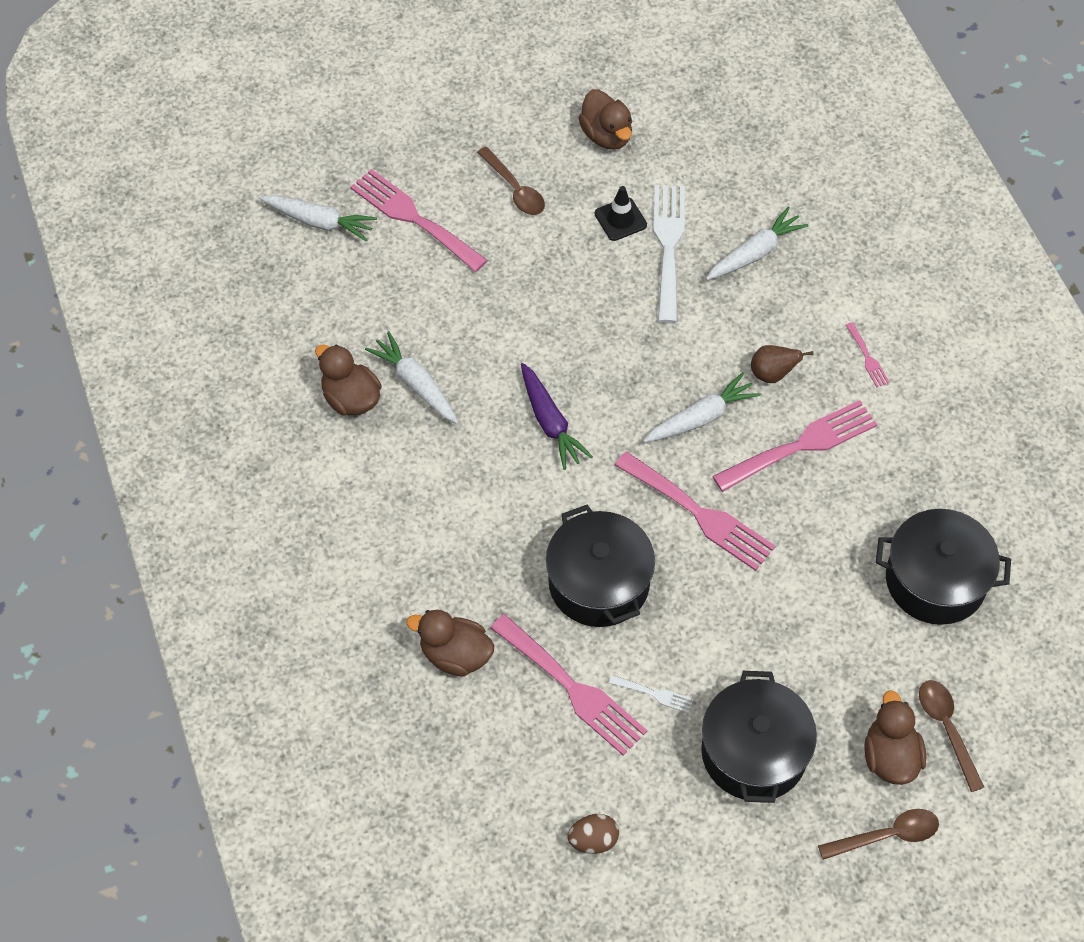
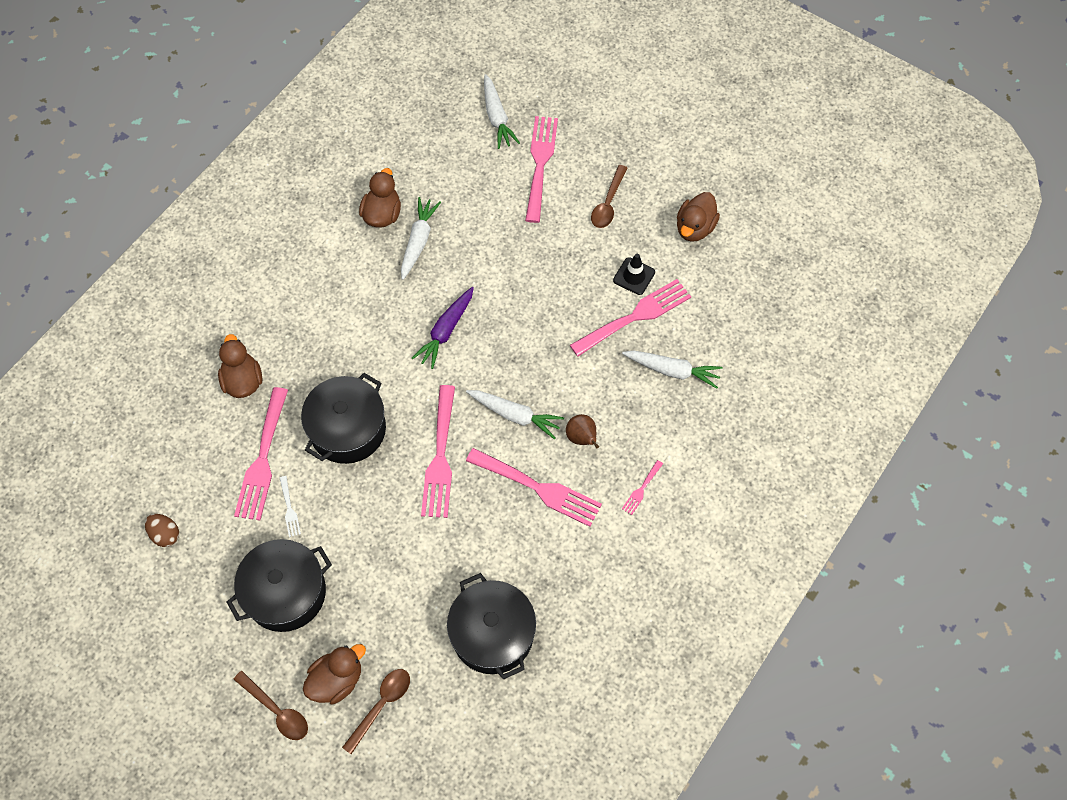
camera: 55 degrees right, 5 degrees up
white fork [653,185,685,323] -> pink fork [570,279,691,356]

